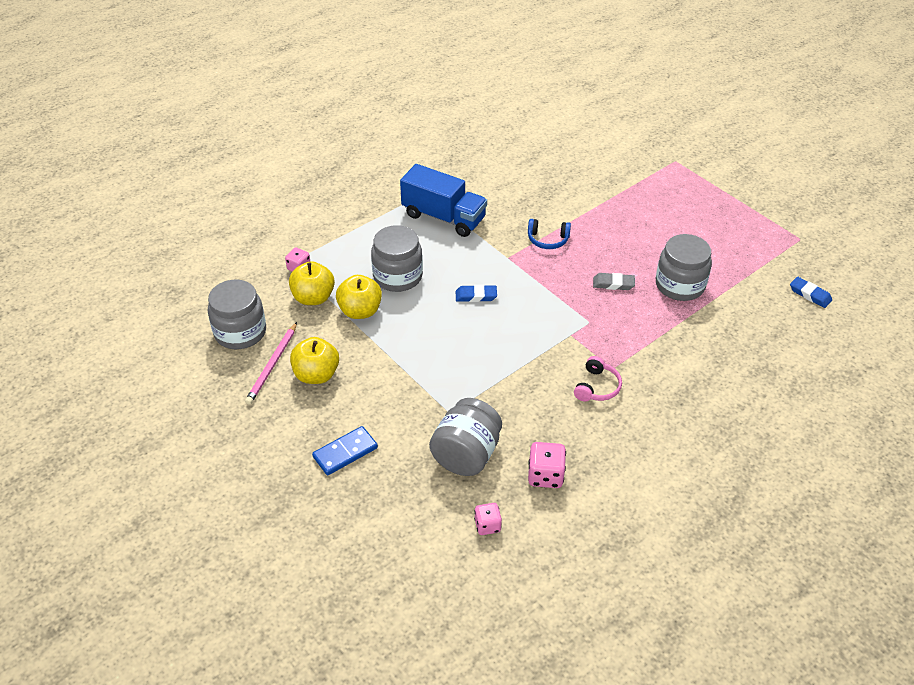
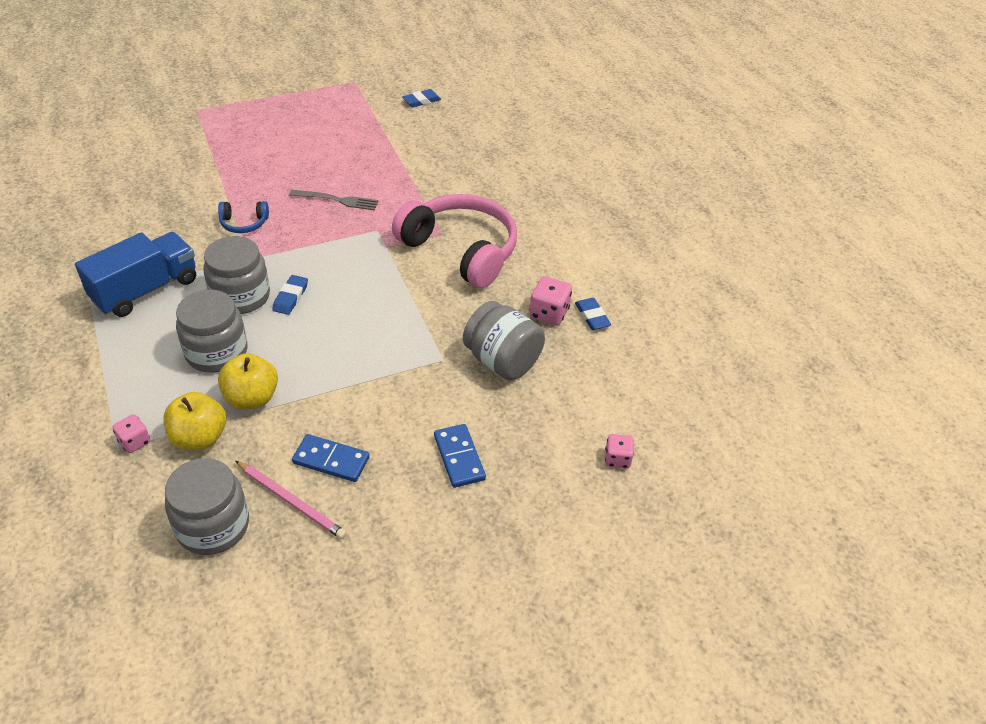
camera: 75 degrees left, 0 degrees up
yellow apple [290,337,339,384] -> blue domino [292,434,369,482]
pink dice [474,503,502,535] -> pink dice moved to [605,434,634,469]
blue headphones [528,219,571,249] -> blue headphones turned 60 degrees clockwise [218,201,269,233]
pink headphones [574,356,622,401] -> pink headphones [392,194,517,288], size x2.35
grey eraser [593,273,635,290] -> grey fork [289,190,378,210]
grey jar [656,234,712,301] -> grey jar moved to [203,236,270,314]
none -> blue eraser [575,298,611,330]

